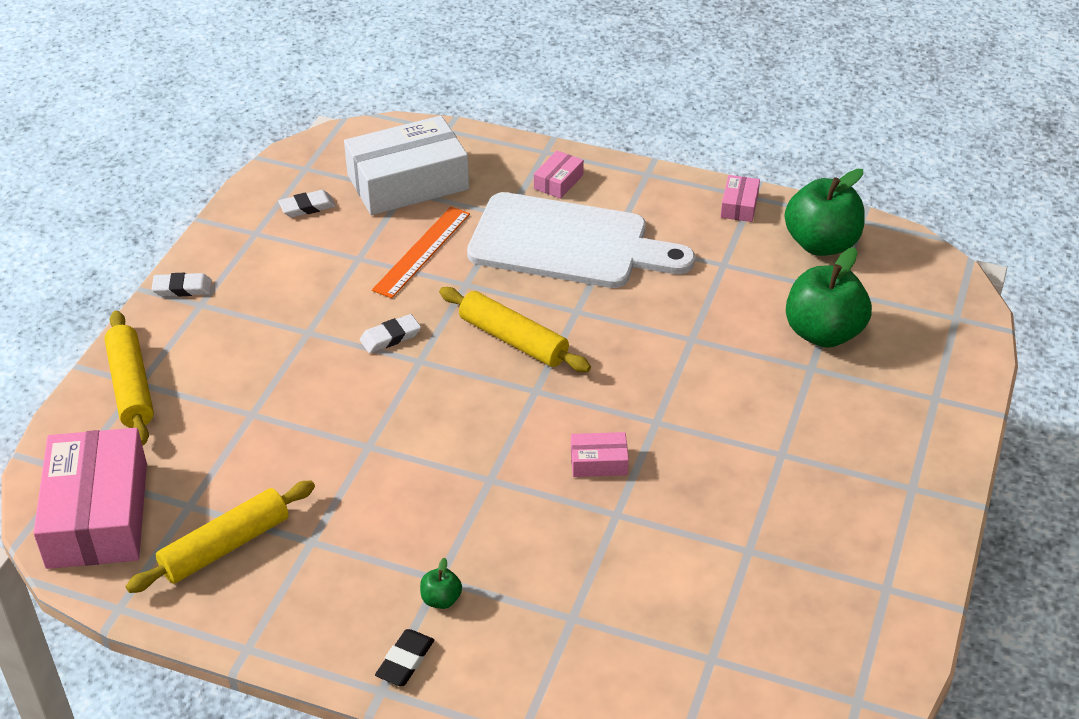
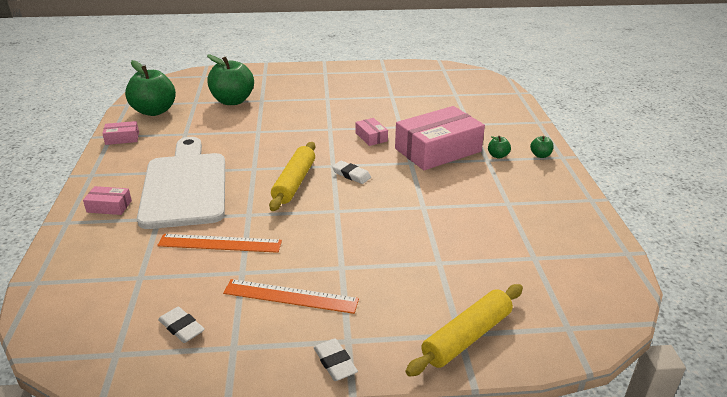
camera: 115 degrees left, 10 degrees down
pink box [33,428,147,569] -> pink box moved to [395,106,485,170]
yellow rolling pin [125,481,315,593] -> none
white box [344,116,469,215] -> none
white eraser [360,314,421,353] -> white eraser moved to [332,161,371,184]
black eraser [375,629,434,686] -> green apple [530,136,554,158]
none -> orange ruler [223,279,359,314]

